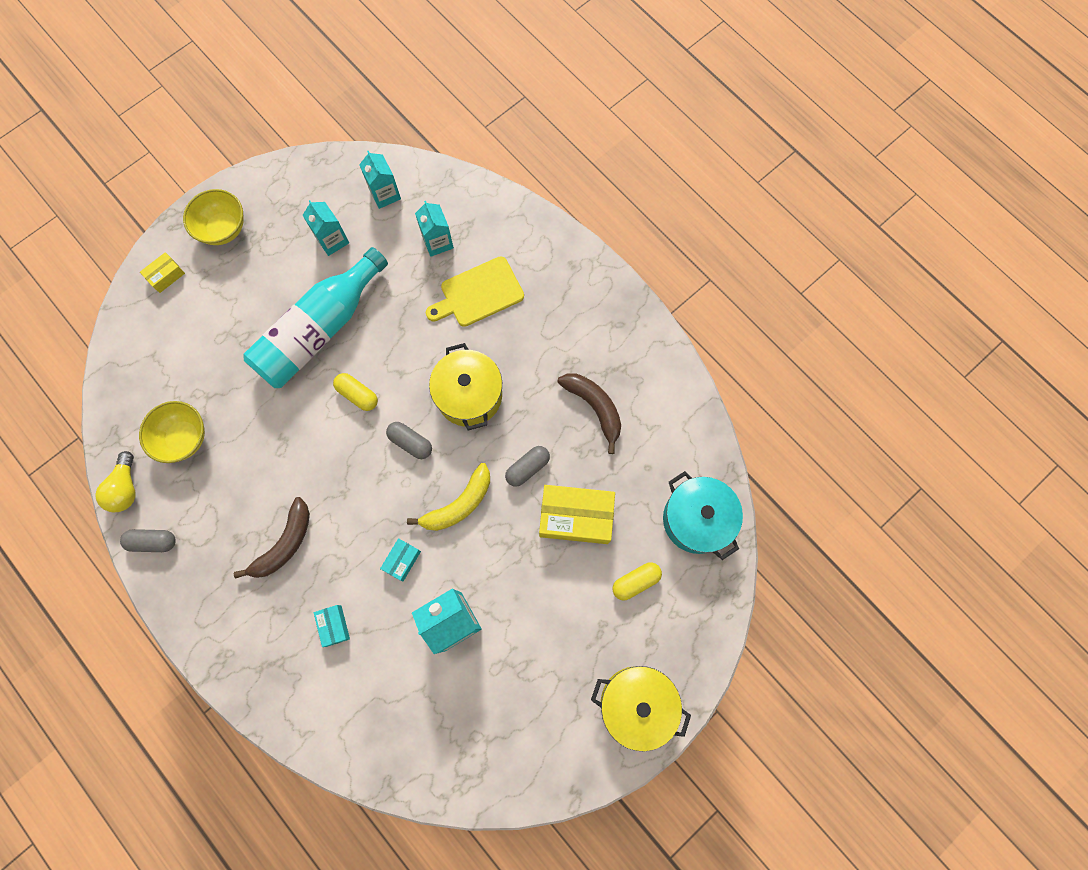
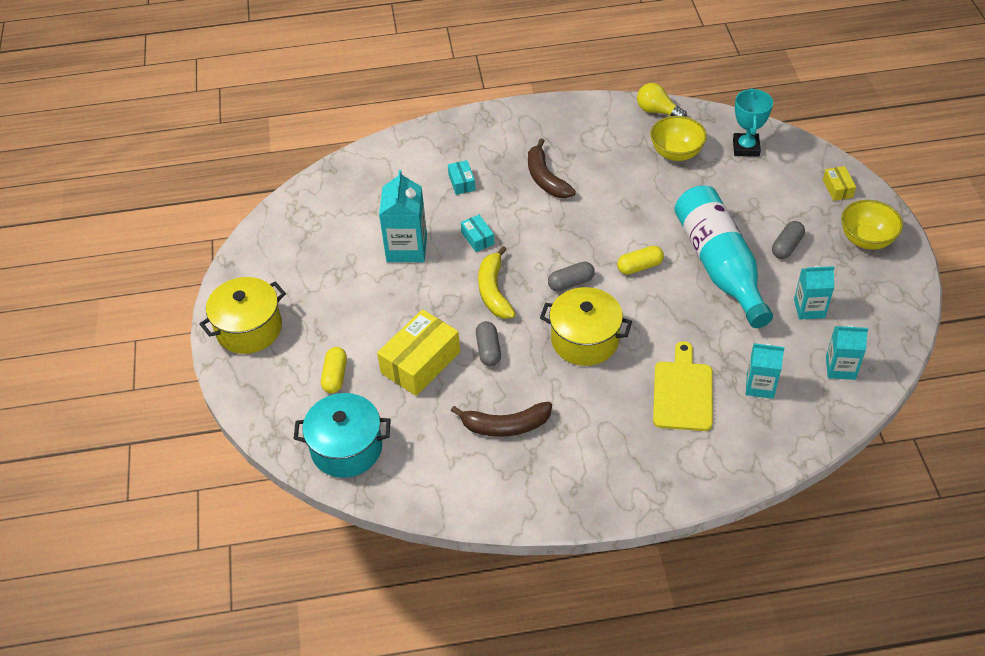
camera: 125 degrees right, 25 degrees down
grey capsule [120,529,176,552] -> grey capsule moved to [772,221,805,259]
turquoise box [314,605,350,647] -> turquoise box turned 60 degrees clockwise [448,160,475,195]
none -> turquoise trophy [733,88,773,157]

